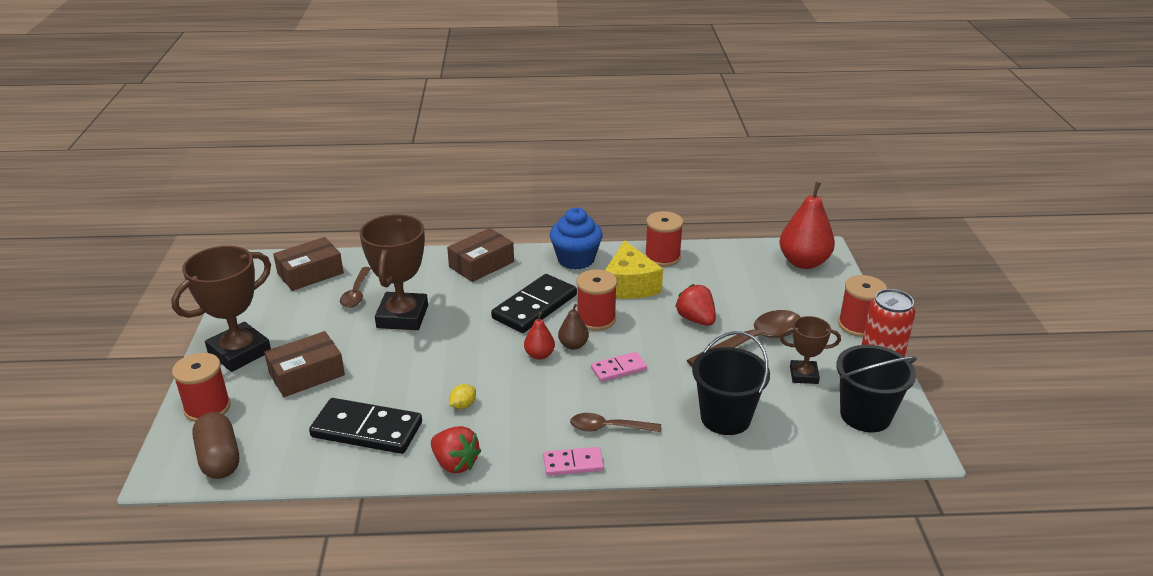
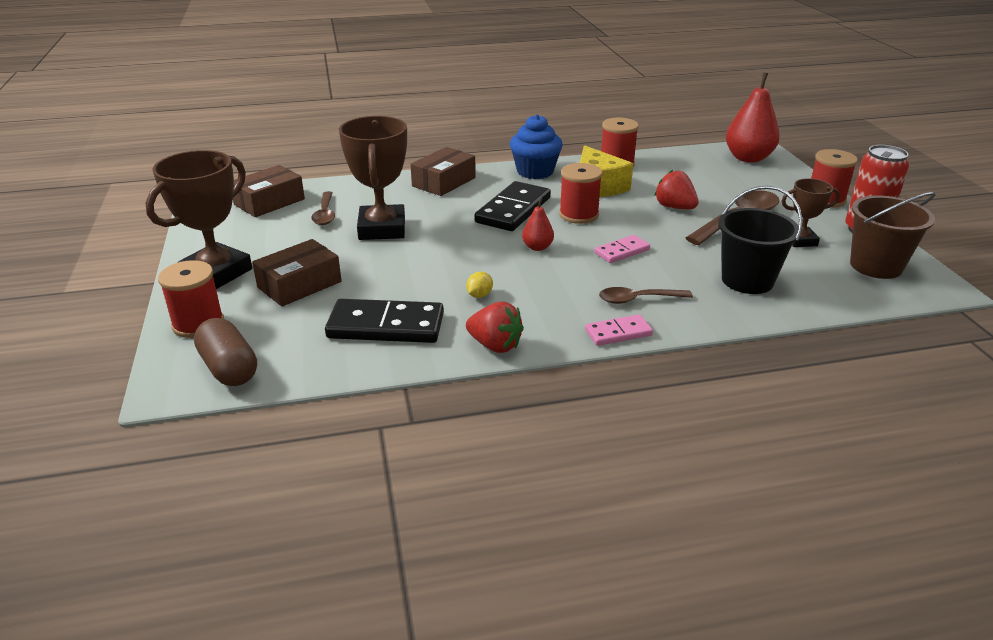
camera: 10 degrees left, 0 degrees up
brown pear [558,304,589,350] -> none
black bucket [836,345,917,432] -> brown bucket [850,192,936,279]

